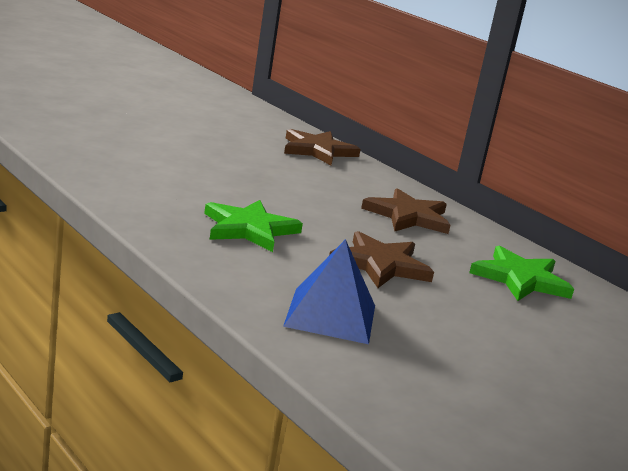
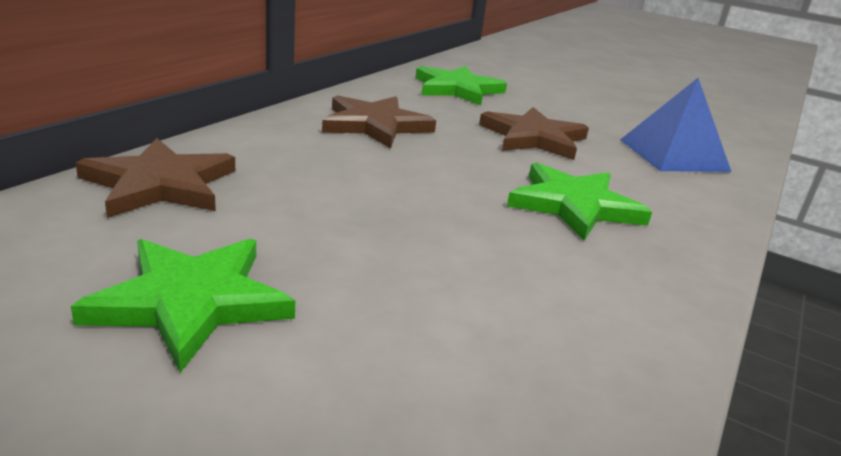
camera: 110 degrees left, 5 degrees up
none -> green star [71,239,295,373]

